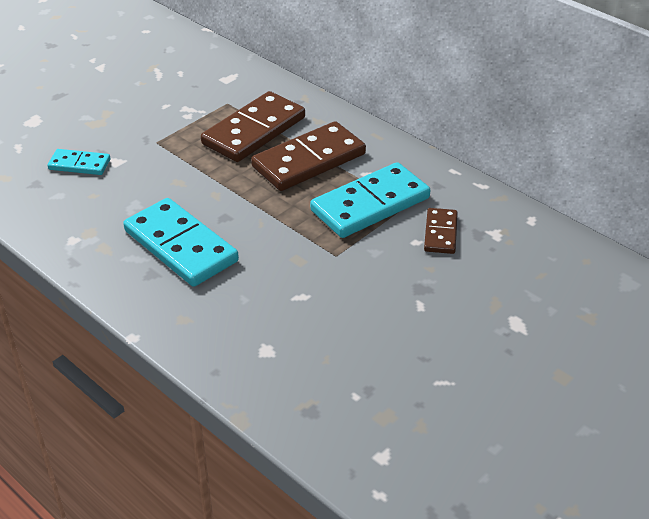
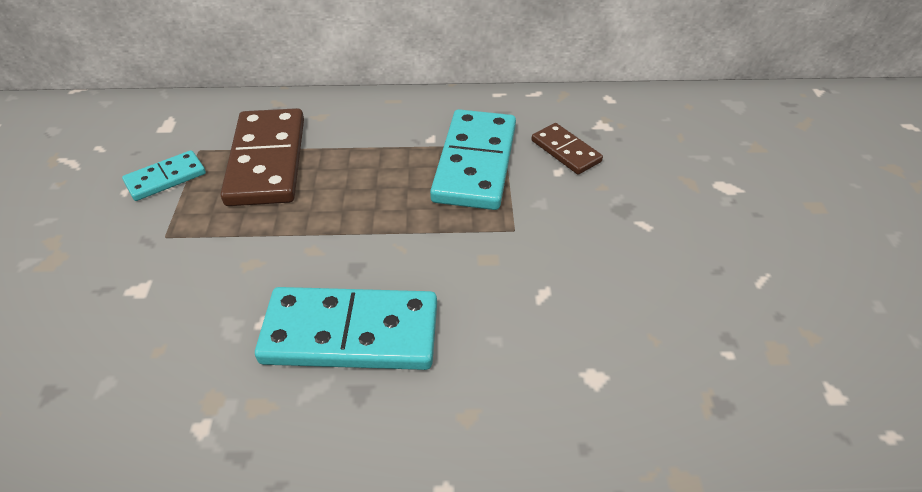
camera: 45 degrees left, 5 degrees up
turquoise domino [48,149,110,175] -> turquoise domino moved to [122,150,206,201]
brown domino [251,121,366,191] -> none

